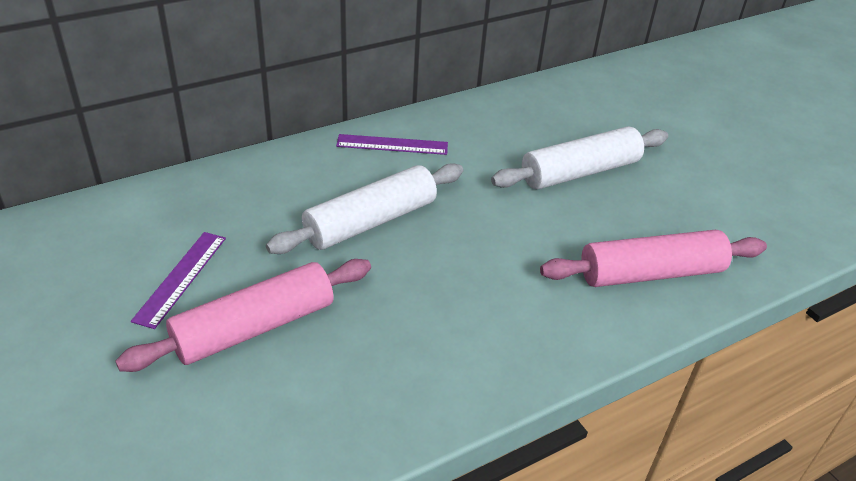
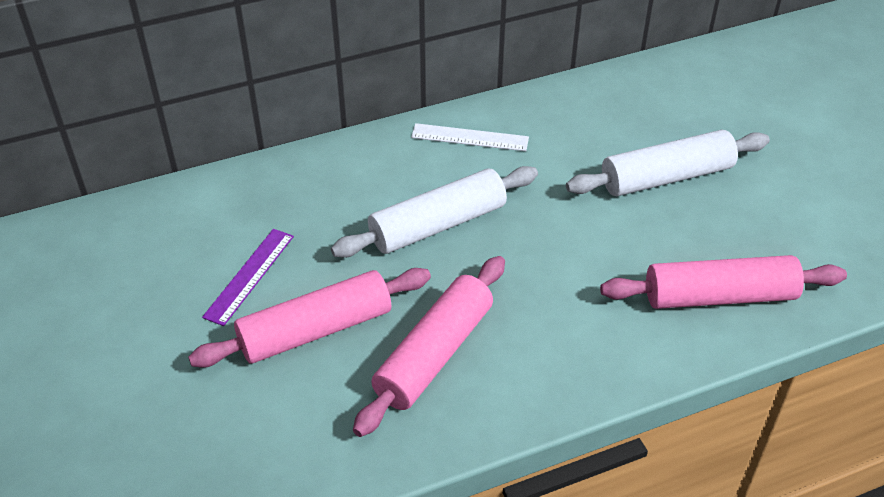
camera: 10 degrees right, 5 degrees up
purple ruler [336,134,448,155] -> white ruler [411,123,529,151]
none -> pink rolling pin [353,256,505,437]

